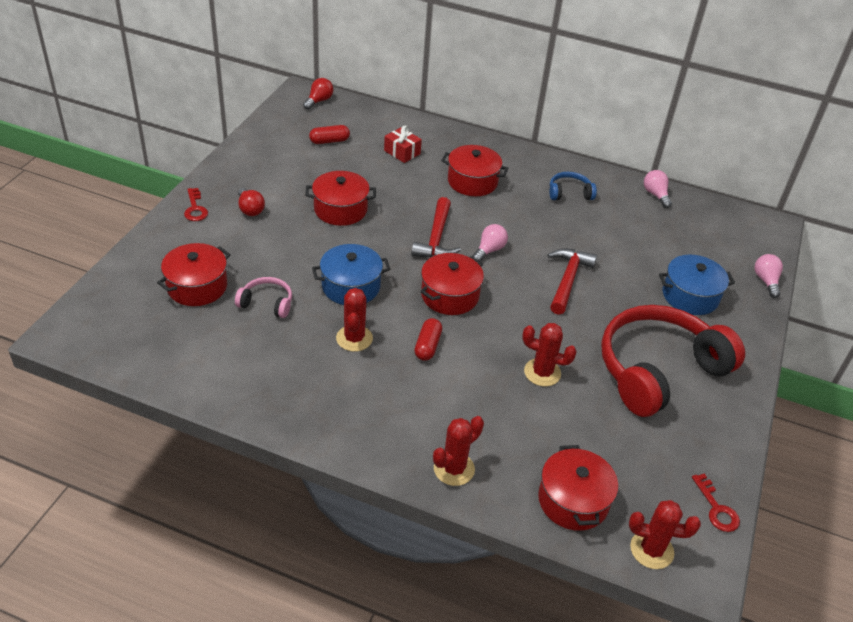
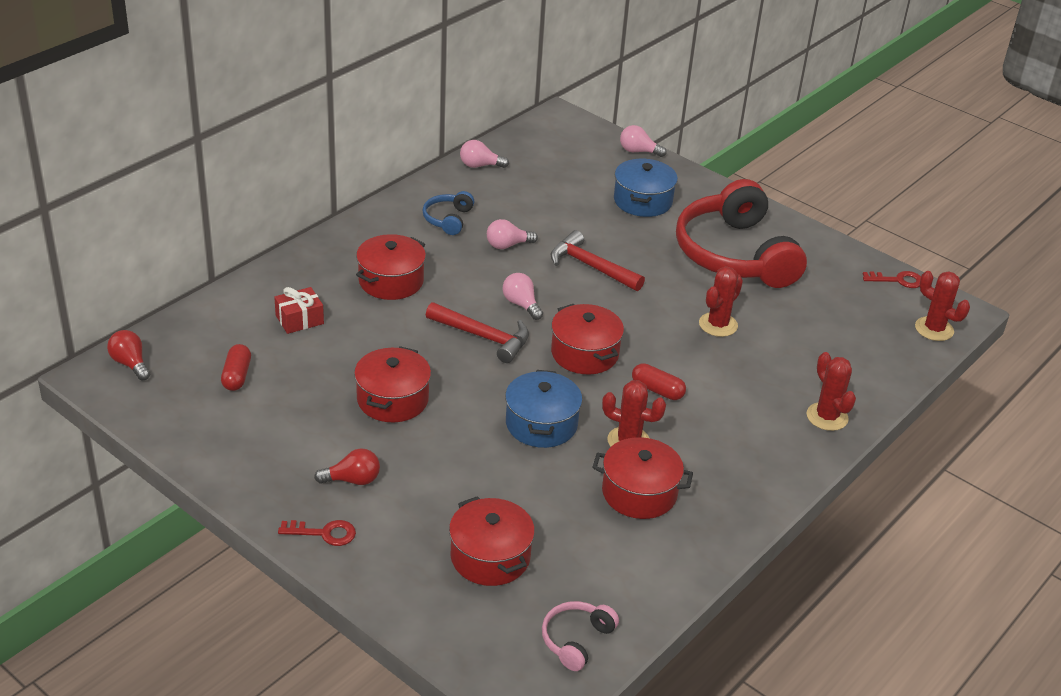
camera: 70 degrees left, 5 degrees down
pink headphones [235,277,292,318] -> pink headphones moved to [542,601,619,671]
red pot [538,445,618,531] -> red pot moved to [592,437,693,519]
red cactus [629,500,701,569] -> red cactus turned 75 degrees counterclockwise [915,271,970,341]
none -> pink light bulb [487,219,538,249]

